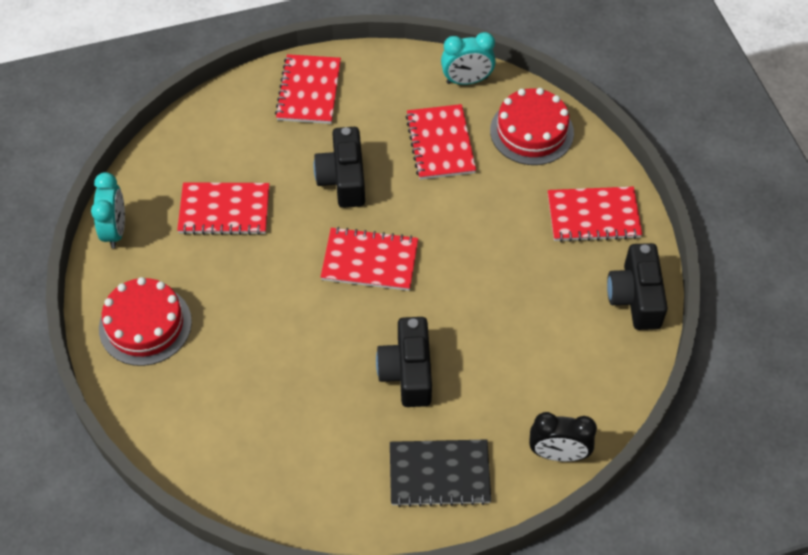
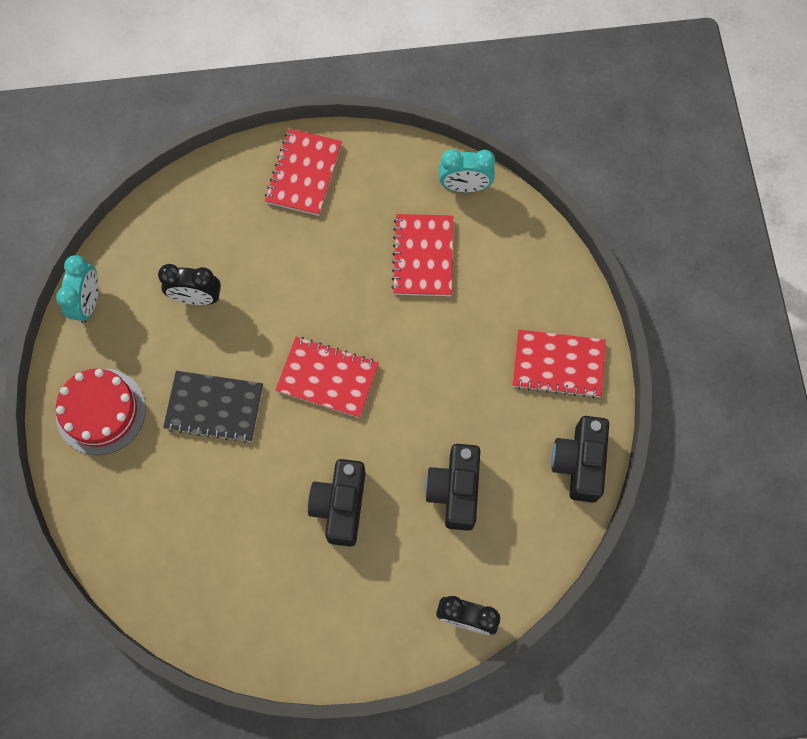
camera: 10 degrees right, 15 degrees up
red notebook [177,182,269,235] -> black clock [158,264,221,305]
black camera [314,127,365,208] -> black camera moved to [425,444,480,531]
black notebook [390,439,491,507] -> black notebook moved to [163,371,263,443]
red cake [490,88,574,165] -> none

